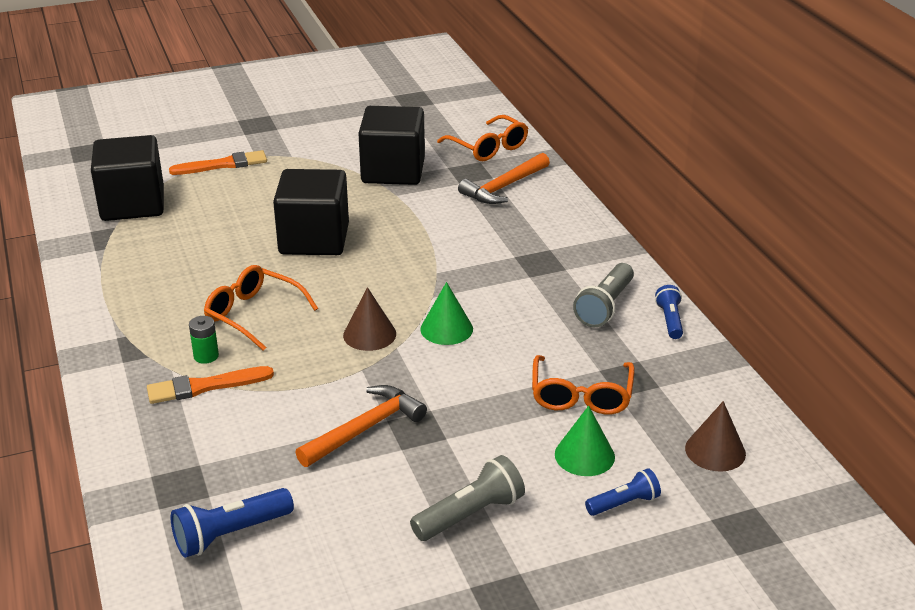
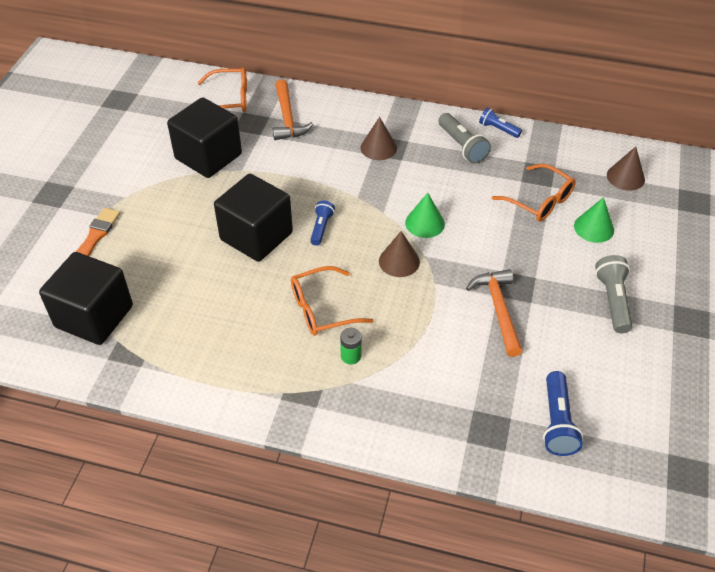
camera: 55 degrees left, 15 degrees up
orange brush [147,366,274,404] -> none
blue flashlight [585,468,661,516] -> blue flashlight moved to [310,200,335,246]
none -> brown cone [361,117,397,160]

